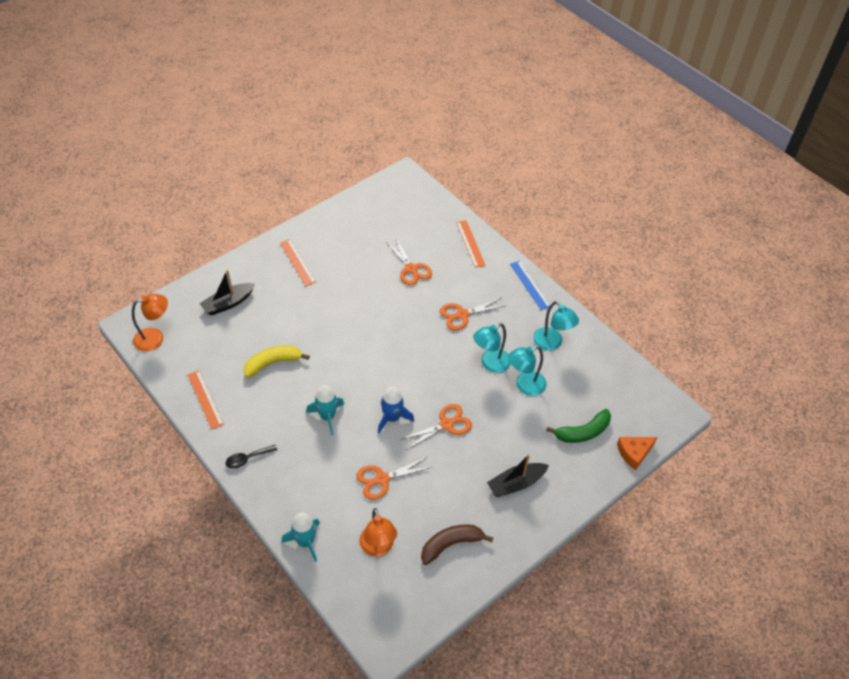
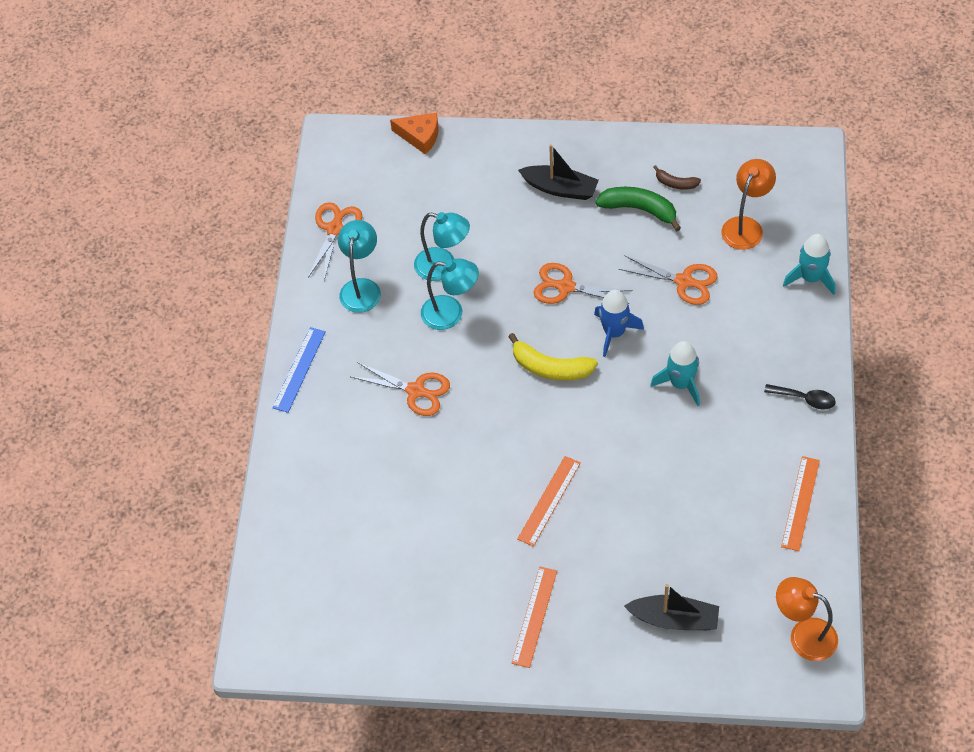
camera: 130 degrees left, 5 degrees up
yellow banana [244,345,310,378] -> yellow banana moved to [508,333,598,381]
orange scissors [386,237,432,285] -> orange scissors moved to [308,202,362,281]
brown banana [421,524,494,565] -> brown banana [653,165,701,190], size x0.56
orange ruler [456,220,486,268] -> orange ruler moved to [517,456,581,546]
green banana [546,409,611,443] -> green banana moved to [595,187,681,231]

